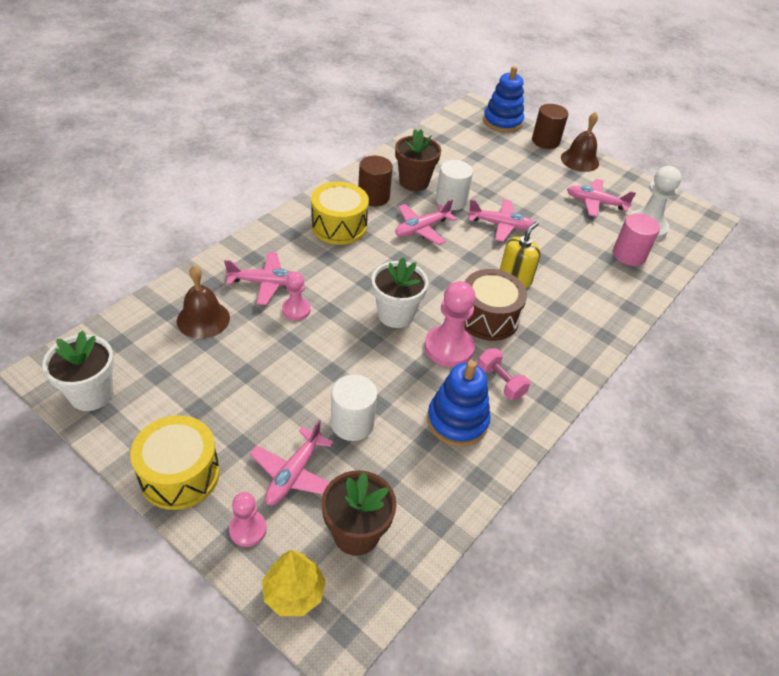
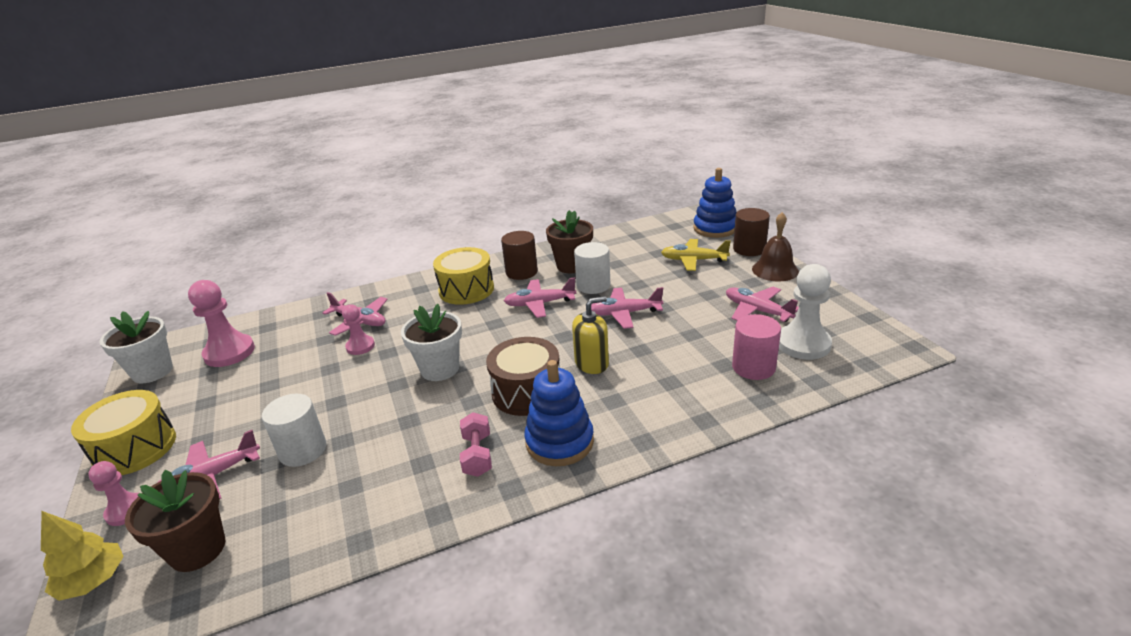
camera: 35 degrees right, 15 degrees down
brown bell [177,265,230,339] -> none
pink pawn [424,281,476,367] -> pink pawn moved to [188,280,255,367]
blue stacking toy [427,361,490,447] -> blue stacking toy moved to [524,360,594,466]
pink plane [468,199,534,242] -> pink plane turned 135 degrees clockwise [591,287,663,329]
none -> yellow plane [661,239,731,271]

